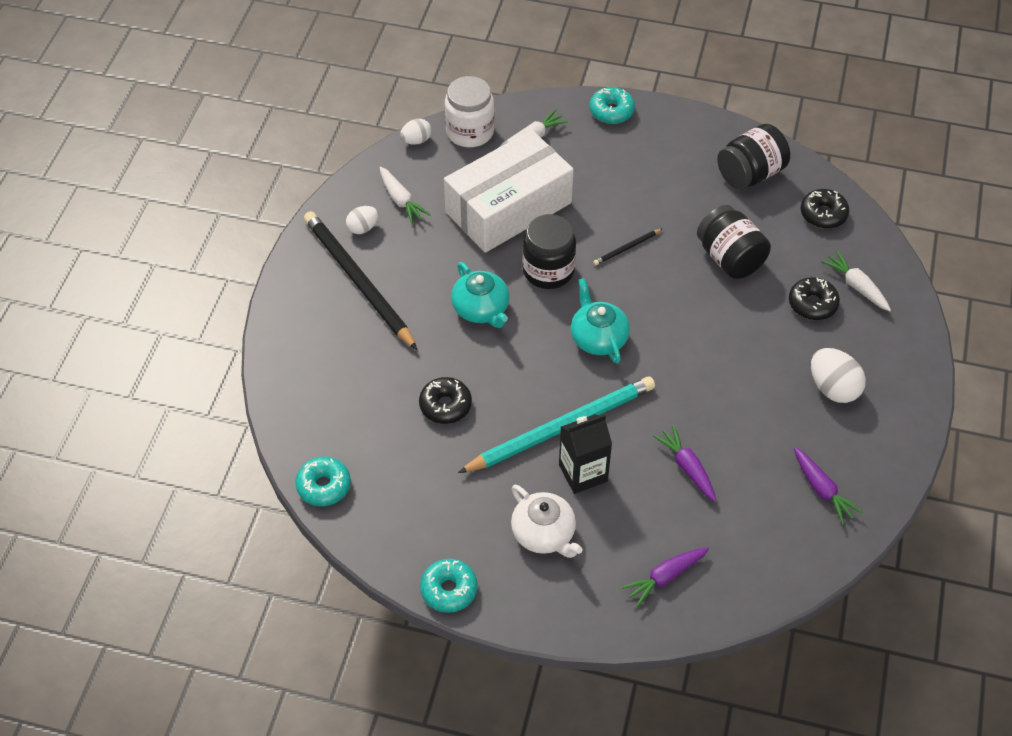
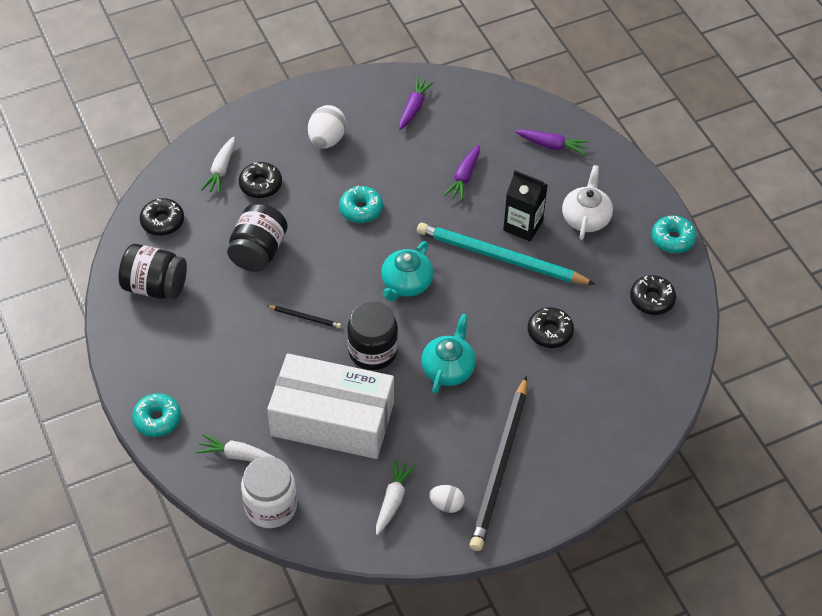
camera: 130 degrees left, 0 degrees up
turquoise donut [295,456,351,506] -> turquoise donut moved to [339,186,383,223]
white egg [400,119,432,145] -> none
none -> black donut [630,275,676,315]

